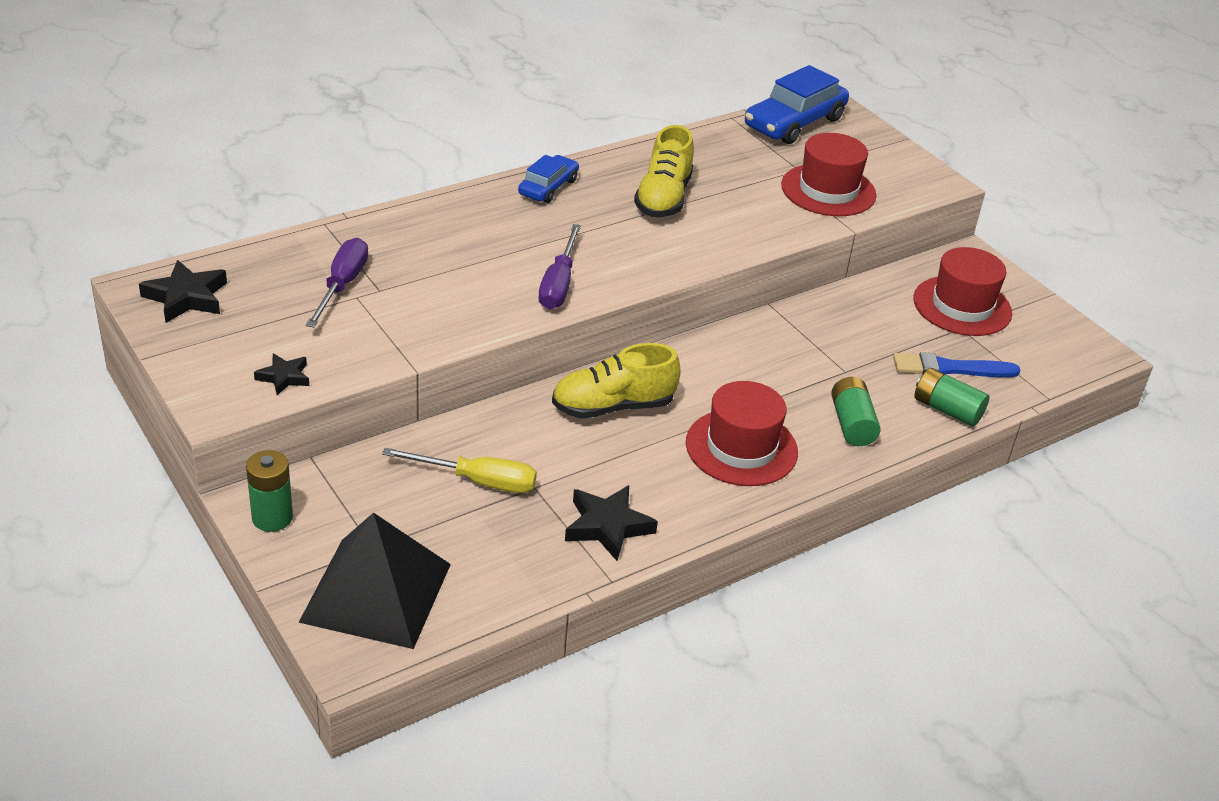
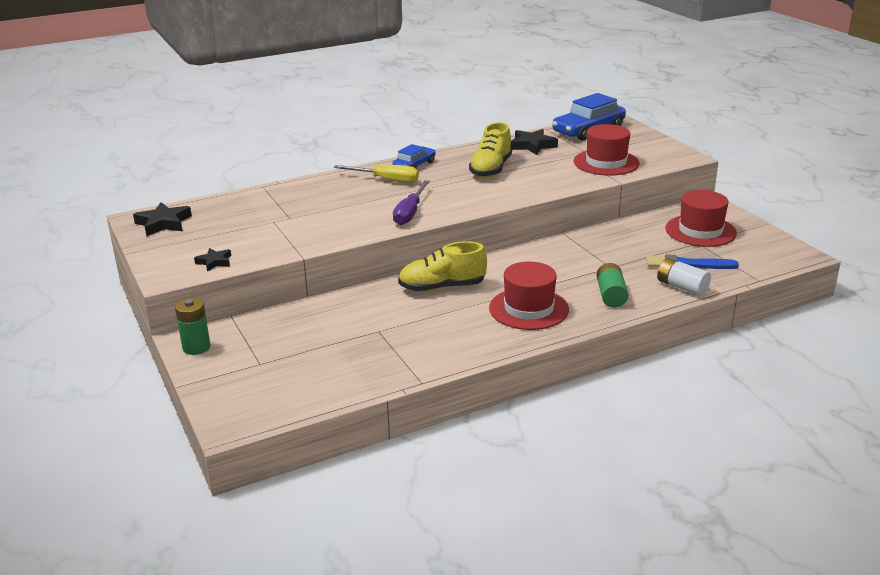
camera: 10 degrees right, 10 degrees down
black pyramid [298,512,451,649] -> none
purple screwdriver [306,238,368,328] -> none
yellow screwdriver [382,448,537,493] -> yellow screwdriver moved to [334,165,419,183]
black star [565,485,658,561] -> black star moved to [511,129,558,155]
green battery [914,368,989,427] -> white battery [657,258,711,296]

